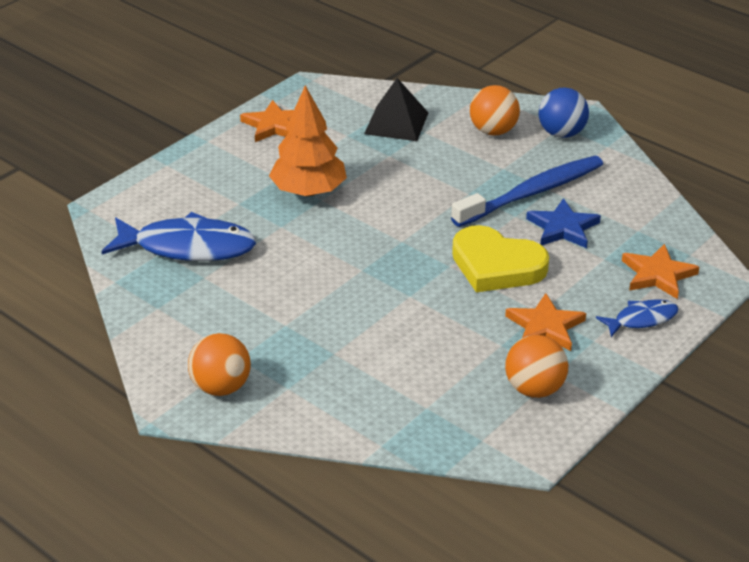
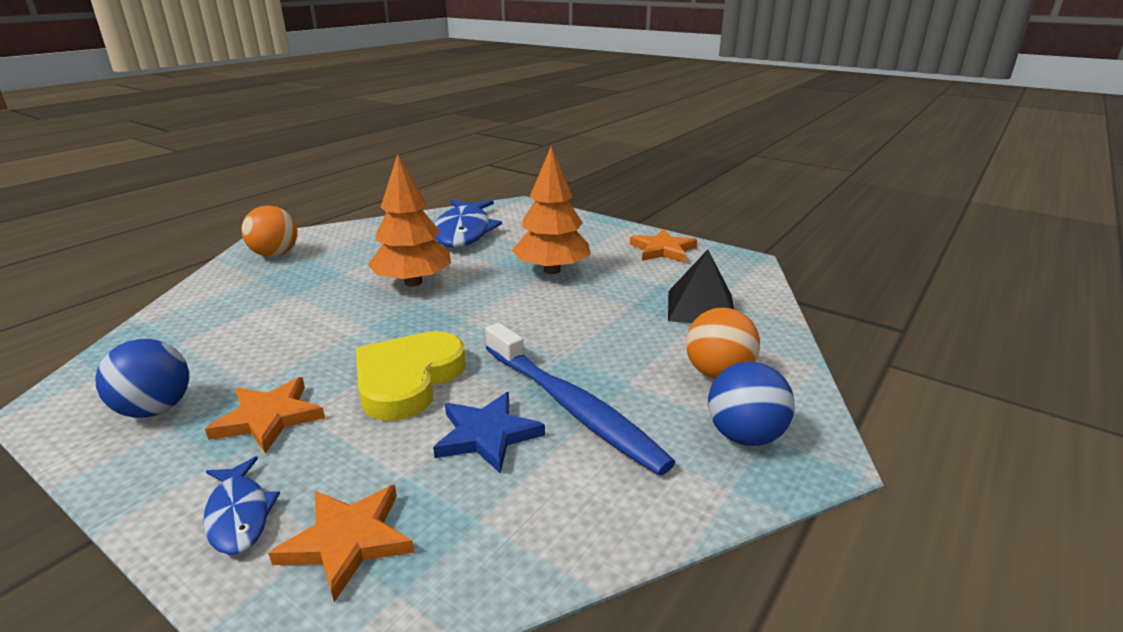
camera: 85 degrees right, 10 degrees down
orange ball [505,335,568,398] -> blue ball [96,339,189,418]
none -> orange tree [368,154,451,287]

